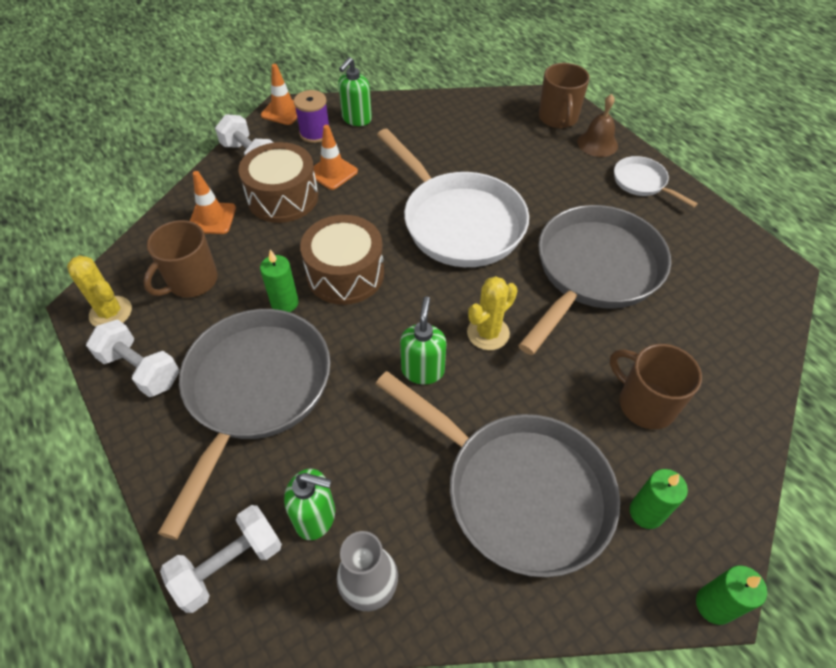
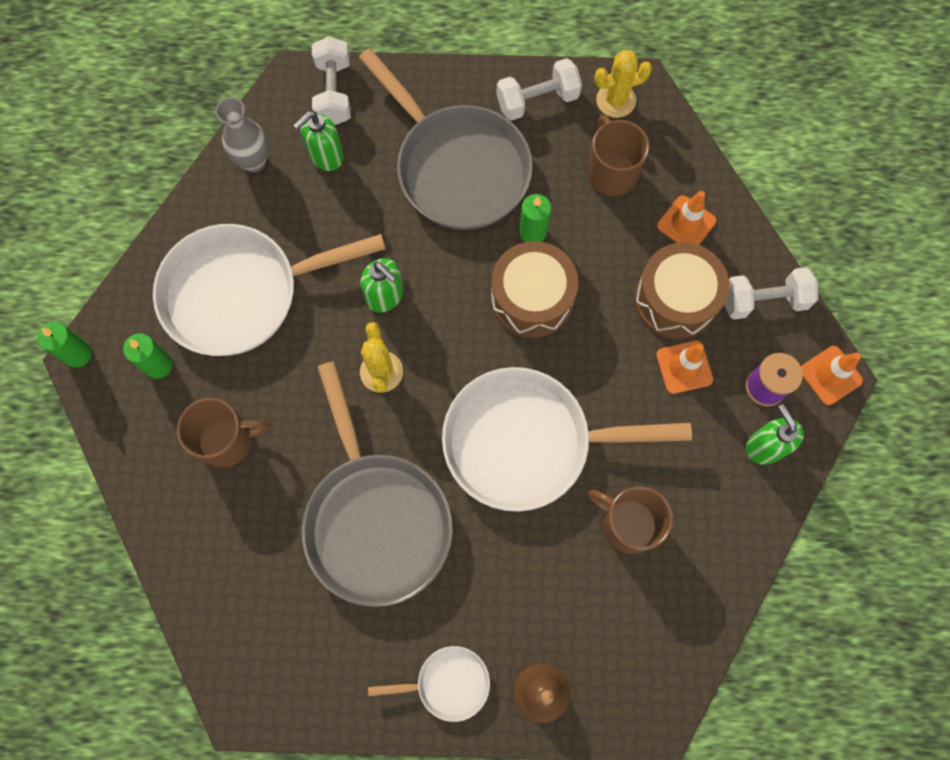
camera: 125 degrees right, 20 degrees up
grey pan [376,371,620,577] -> white pan [153,224,386,356]
brown mug [539,63,590,128] -> brown mug moved to [588,486,673,554]

